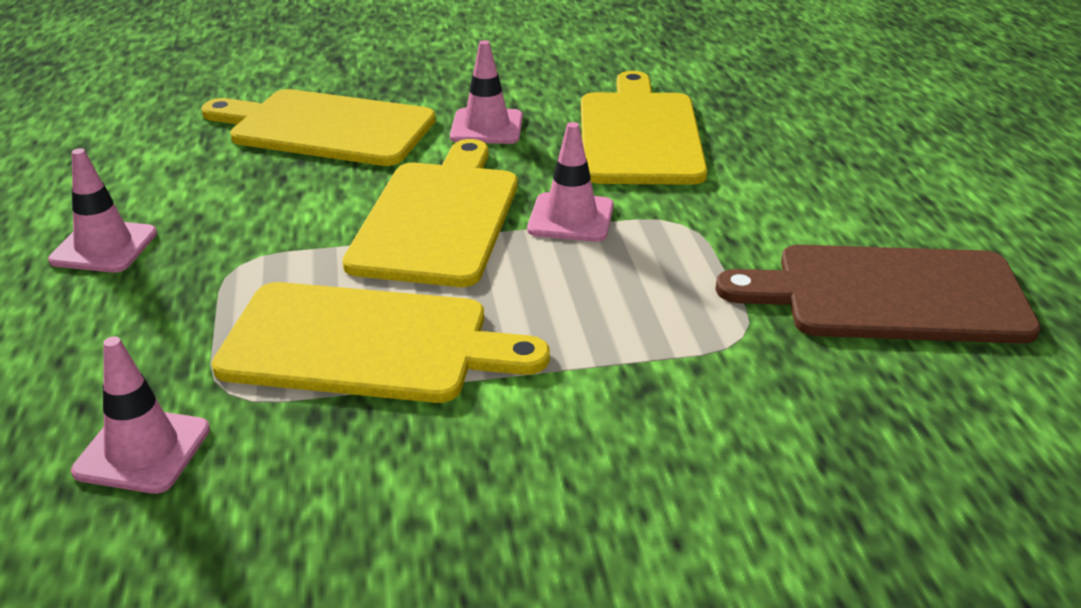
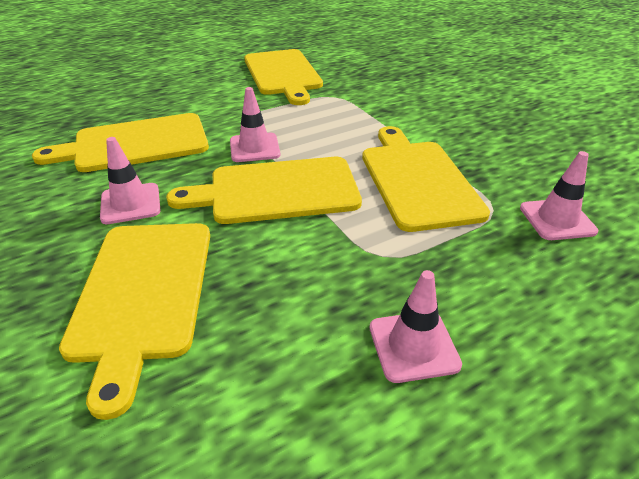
camera: 110 degrees left, 5 degrees up
brown cutting board [715,245,1041,344] -> yellow cutting board [244,49,323,105]

